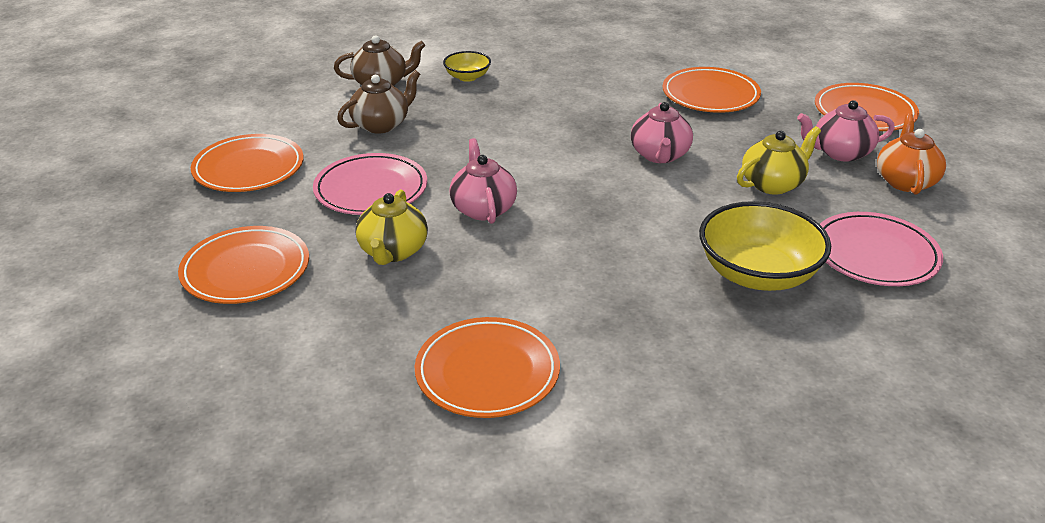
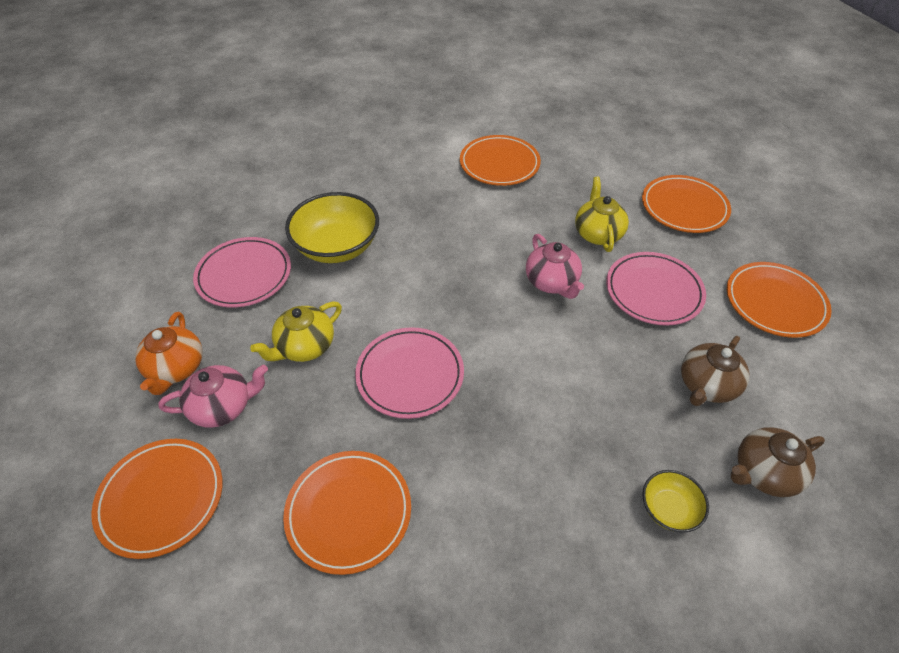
camera: 170 degrees right, 15 degrees up
pink teapot [631,102,693,163] -> pink plate [355,327,464,419]

